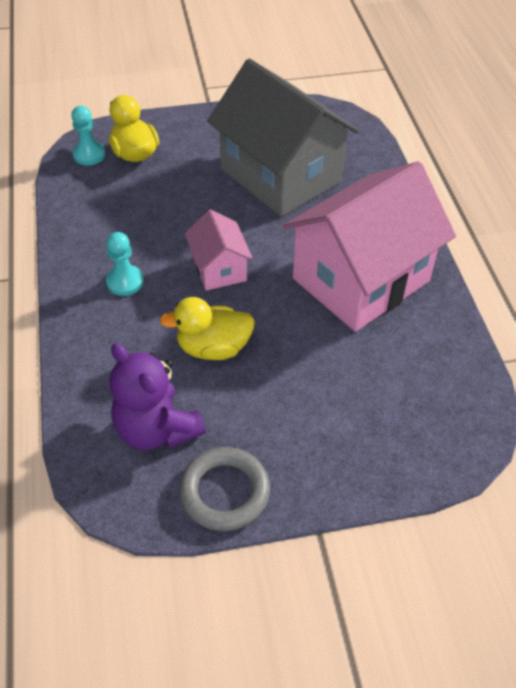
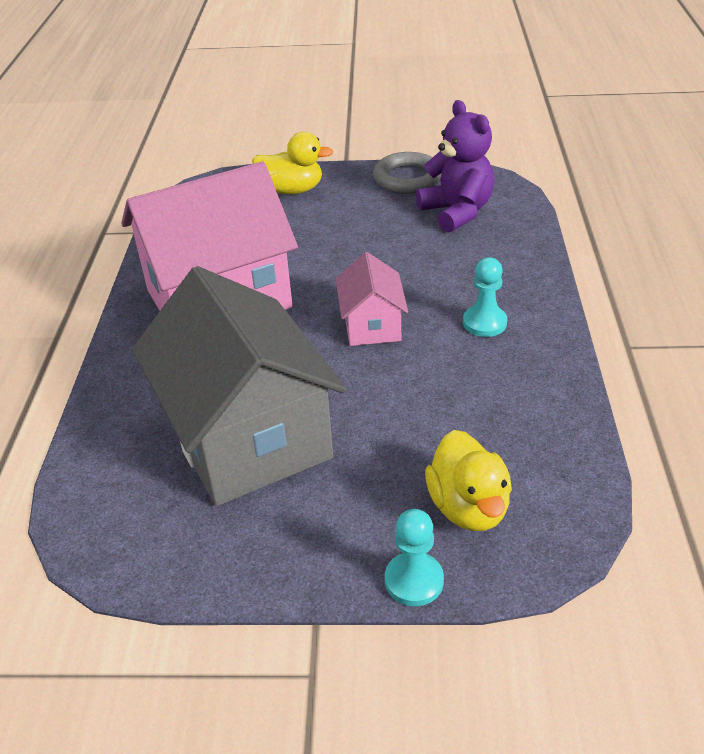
camera: 165 degrees left, 10 degrees down
turquoise pawn [71,106,106,165] -> turquoise pawn moved to [385,509,444,606]
yellow duck [159,297,255,360] -> yellow duck moved to [252,132,333,195]

